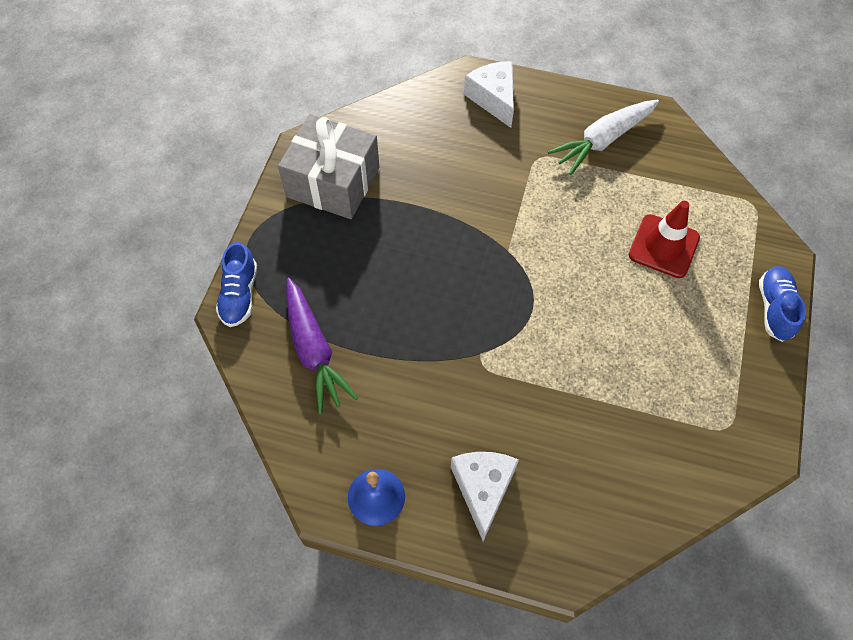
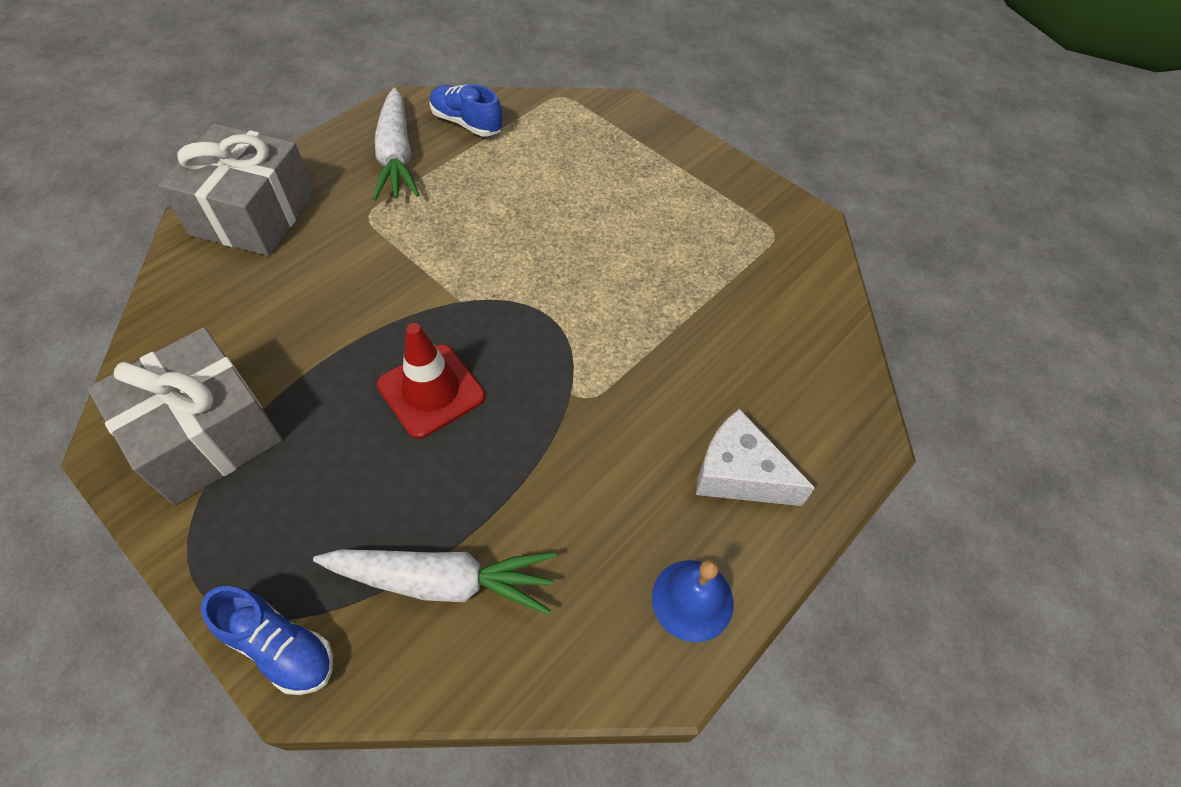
camera: 65 degrees left, 5 degrees down
purple carrot [286,278,358,414] -> white carrot [313,549,556,615]
white cheese [464,61,514,128] -> grey gift [158,123,314,256]
red traffic cone [629,201,700,278] -> red traffic cone moved to [377,323,485,439]
blue shoe [759,266,806,342] -> blue shoe moved to [430,84,503,136]

